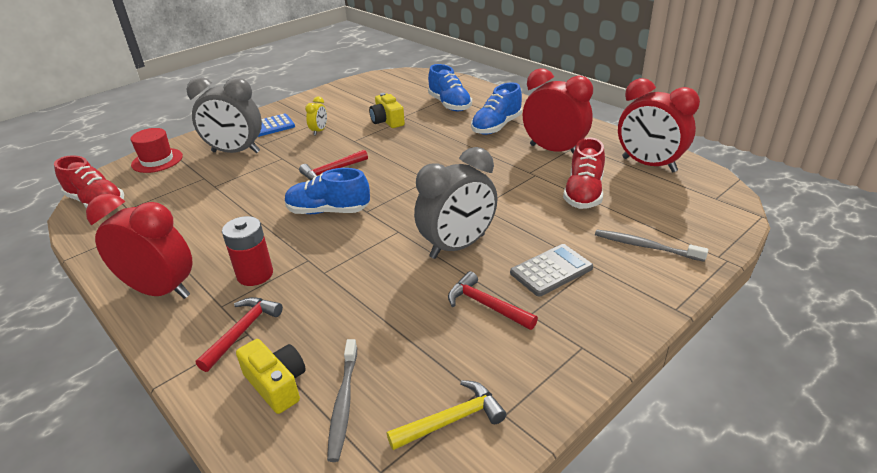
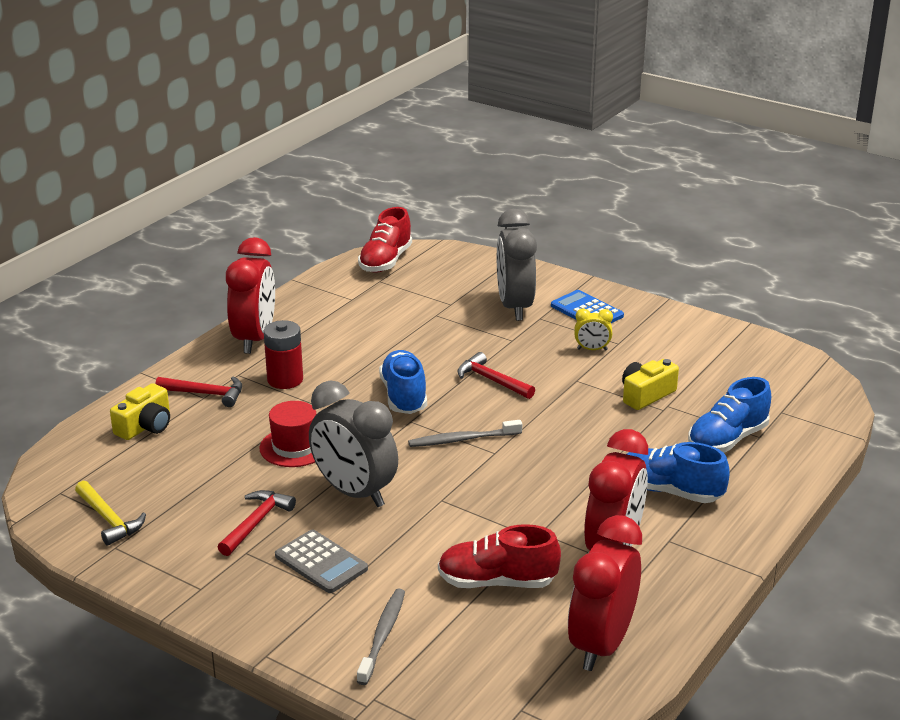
camera: 75 degrees right, 5 degrees down
red hat [130,128,183,173] -> red hat moved to [260,401,316,467]
grey toothbrush [327,339,357,462] -> grey toothbrush moved to [408,420,522,447]

